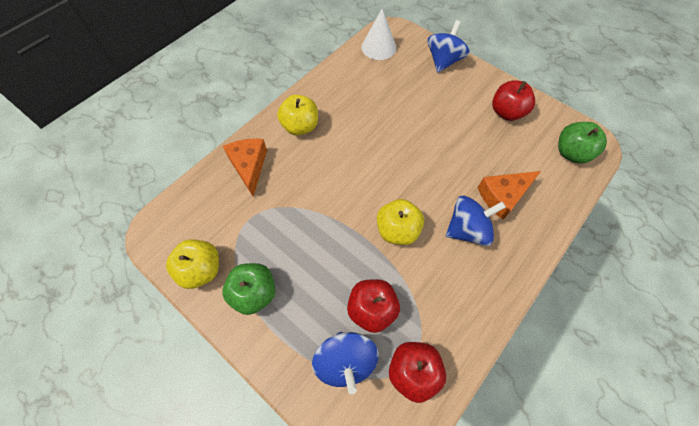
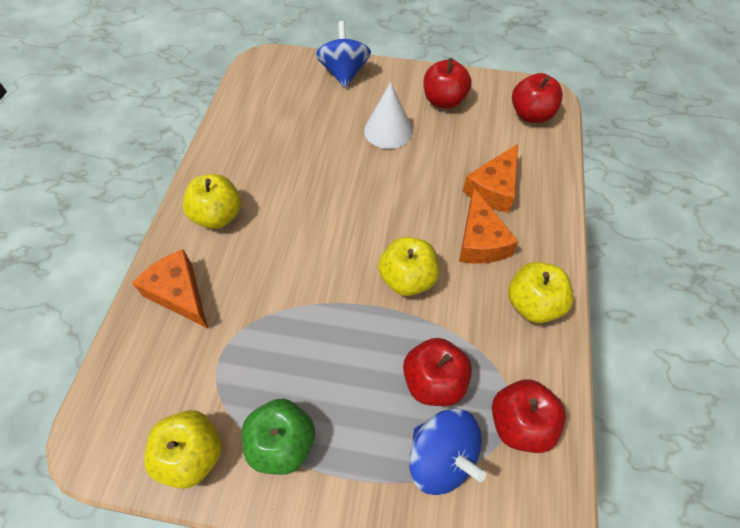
camera: 30 degrees left, 5 degrees down
white cone [362,8,396,60] -> white cone moved to [364,82,413,149]
blue spinning top [446,196,506,246] -> orange cheese [459,188,519,264]
green apple [558,122,607,164] -> red apple [512,73,563,123]
none -> yellow apple [508,262,574,323]

